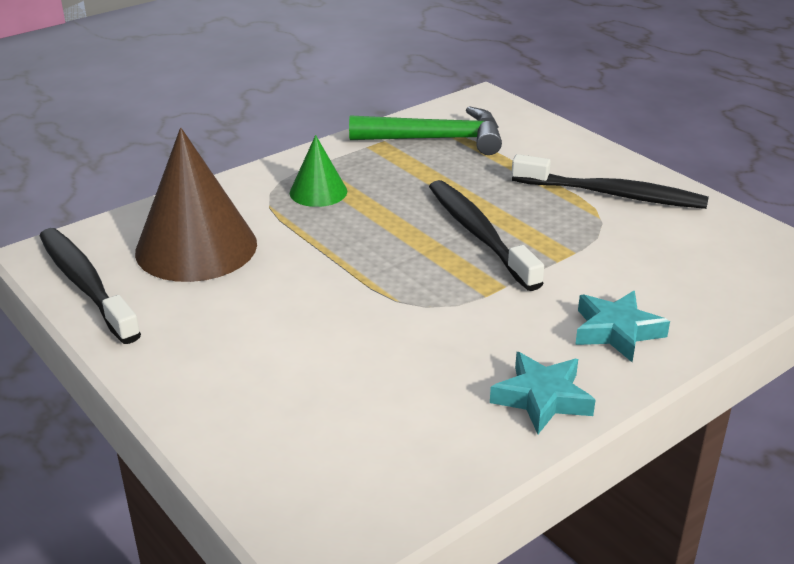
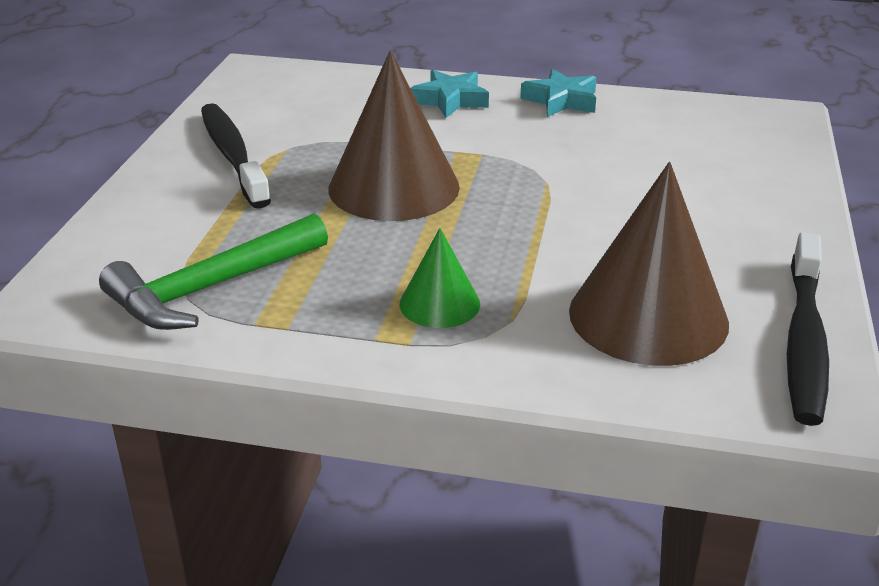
camera: 130 degrees left, 0 degrees up
green hammer [349,106,502,155] -> green hammer turned 90 degrees counterclockwise [99,213,328,330]
black toothbrush [429,180,544,291] -> brown cone [328,50,460,221]

